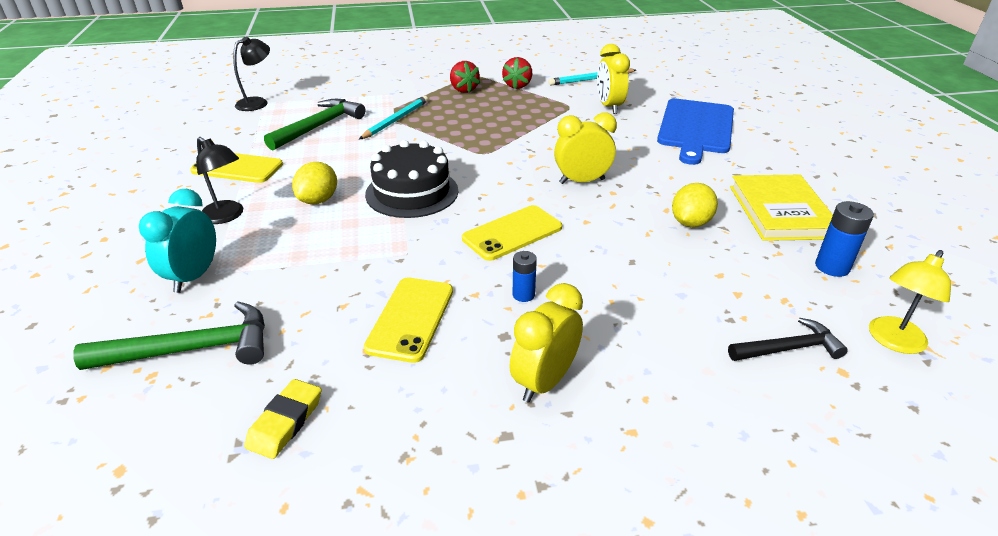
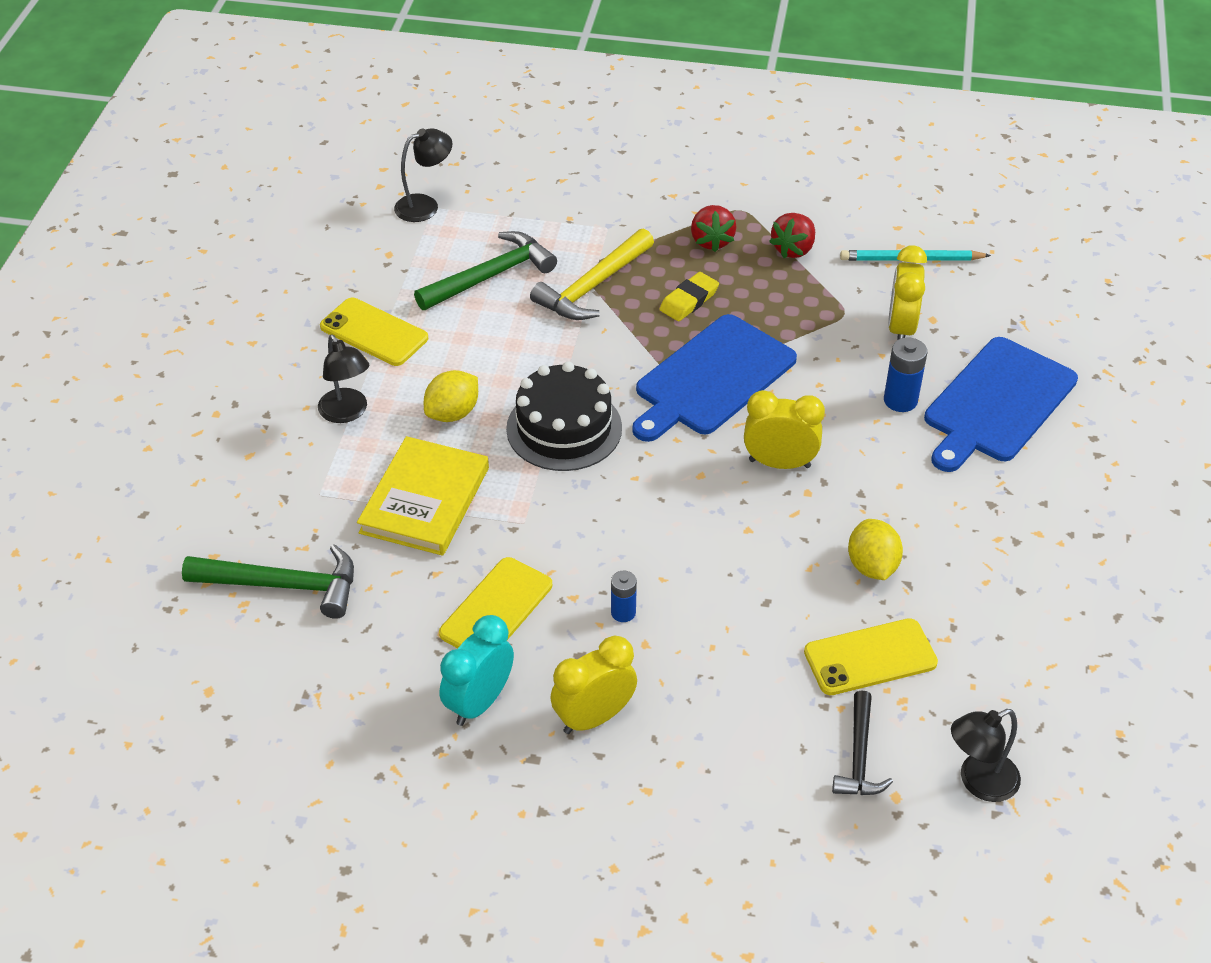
camera: 20 degrees right, 10 degrees up
turquoise clock [139,189,216,293] -> turquoise clock moved to [440,615,514,726]
yellow eraser [244,379,321,459] -> yellow eraser moved to [659,272,719,321]
turquoise pencil [359,96,428,139] -> yellow hammer [530,228,654,320]
yellow phone [462,205,562,261] -> yellow phone moved to [804,618,938,695]
yellow lemon [672,183,718,227] -> yellow lemon turned 60 degrees counterclockwise [848,519,903,580]
black hammer [728,318,848,361] -> black hammer turned 90 degrees clockwise [832,690,893,795]
yellow book [730,175,833,241] -> yellow book moved to [357,436,489,556]
blue battery [815,201,874,277] -> blue battery moved to [884,337,927,412]
yellow lamp [869,250,951,354] -> black lamp [951,709,1021,802]
none -> blue cutting board [632,314,797,442]

